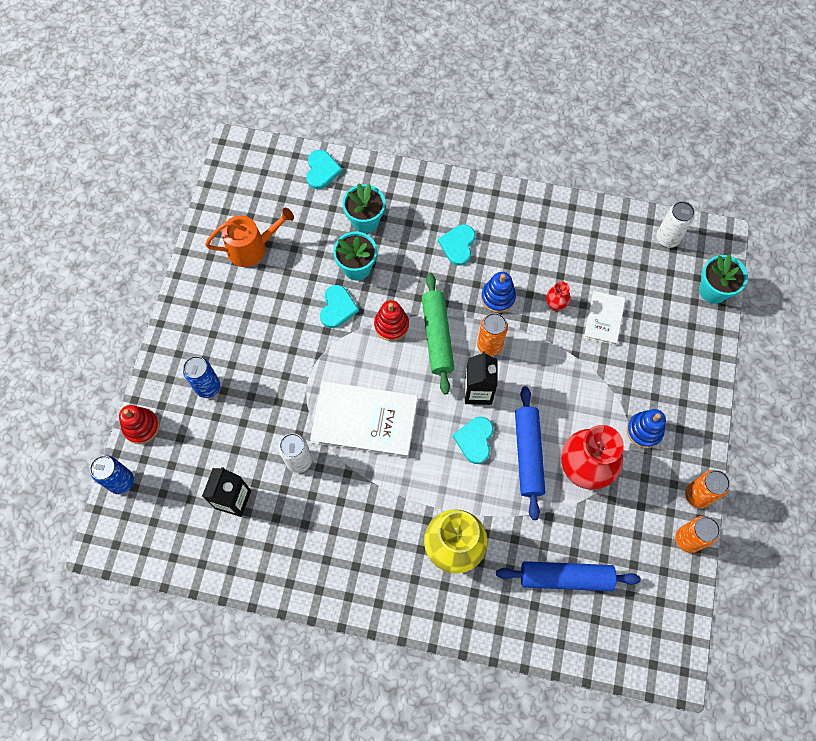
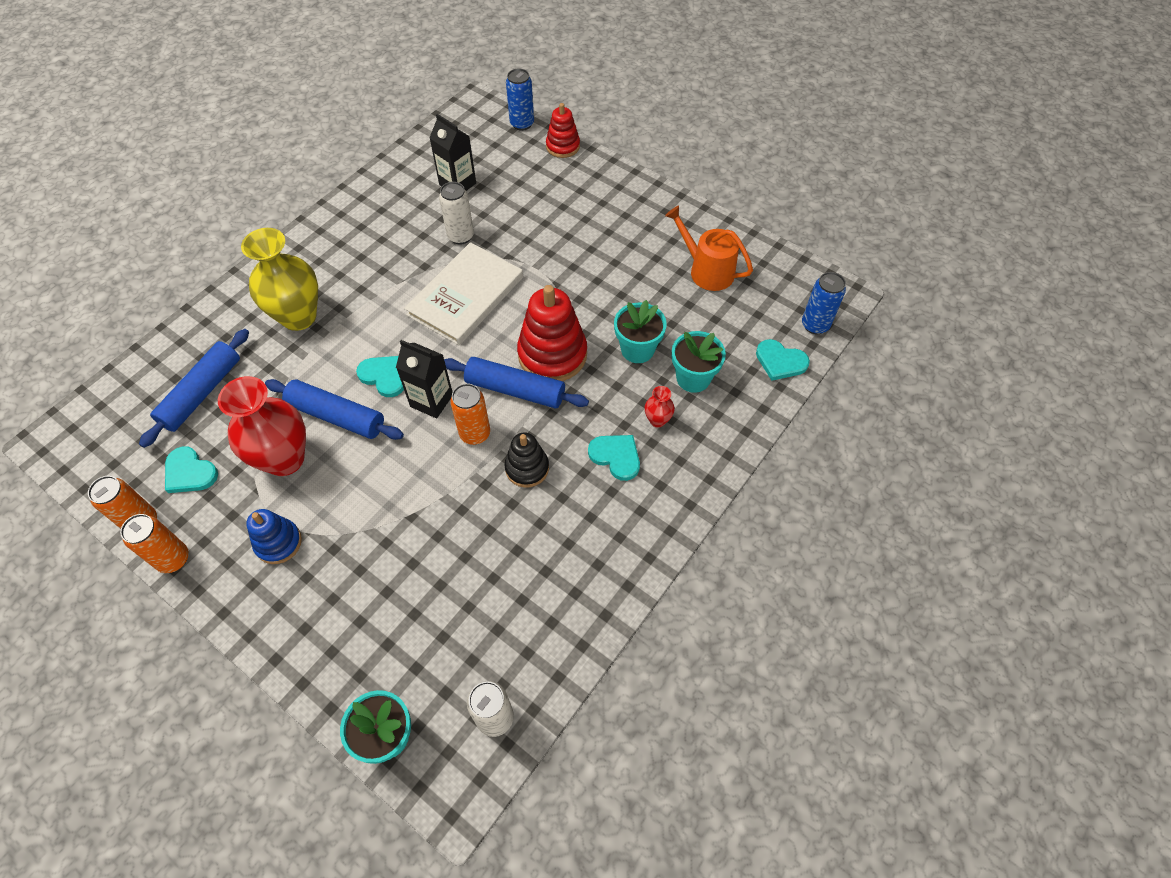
camera: 115 degrees right, 10 degrees down
blue can [183,356,220,398] -> blue can moved to [802,272,846,334]
orange watering can [205,208,294,267] -> orange watering can turned 120 degrees clockwise [665,206,753,291]
turquoise heart [320,285,359,328] -> turquoise heart moved to [165,446,218,493]
red stacking toy [374,300,409,341] -> red stacking toy [517,285,587,381], size x1.71
green rolling pin [422,273,454,395] -> blue rolling pin [444,357,589,408]
blue stacking toy [481,272,516,313] -> black stacking toy [505,433,549,488]
red vase [546,281,571,311] -> red vase moved to [645,386,675,428]
white book [584,291,626,345] -> none

